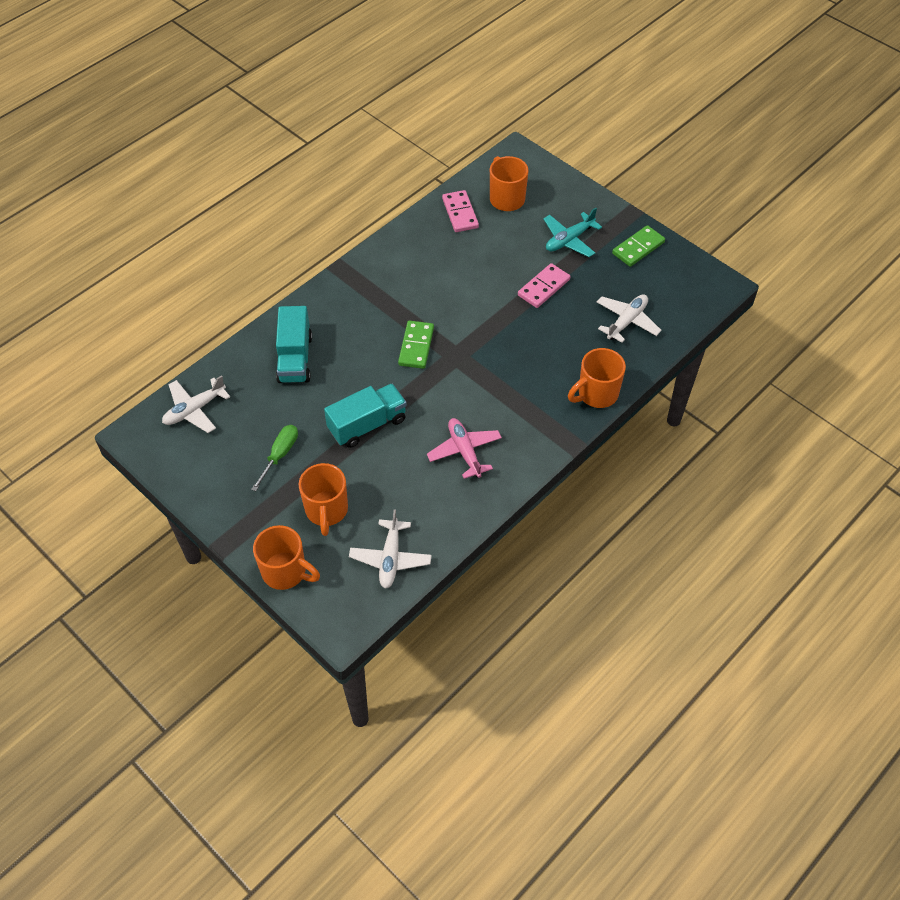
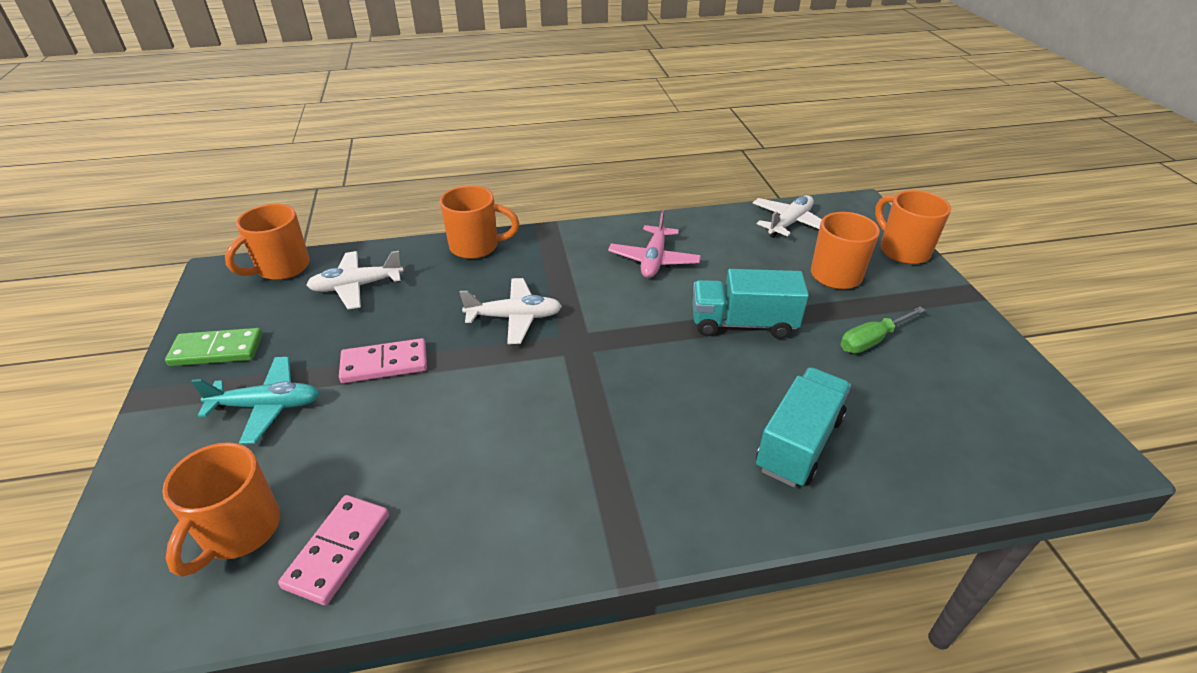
camera: 145 degrees left, 15 degrees down
white plane [162,375,230,433] -> white plane moved to [460,278,562,344]
green domino [398,321,434,369] -> none
none -> orange mug [225,204,310,280]

